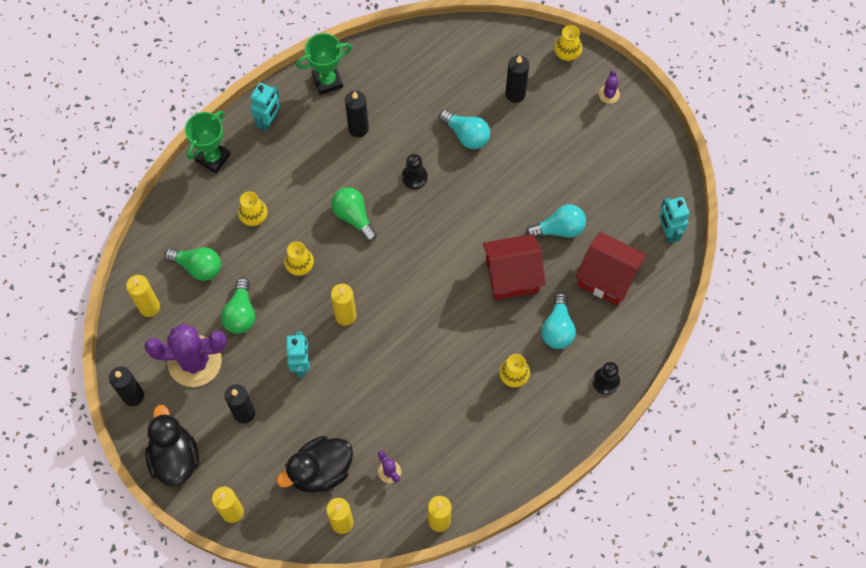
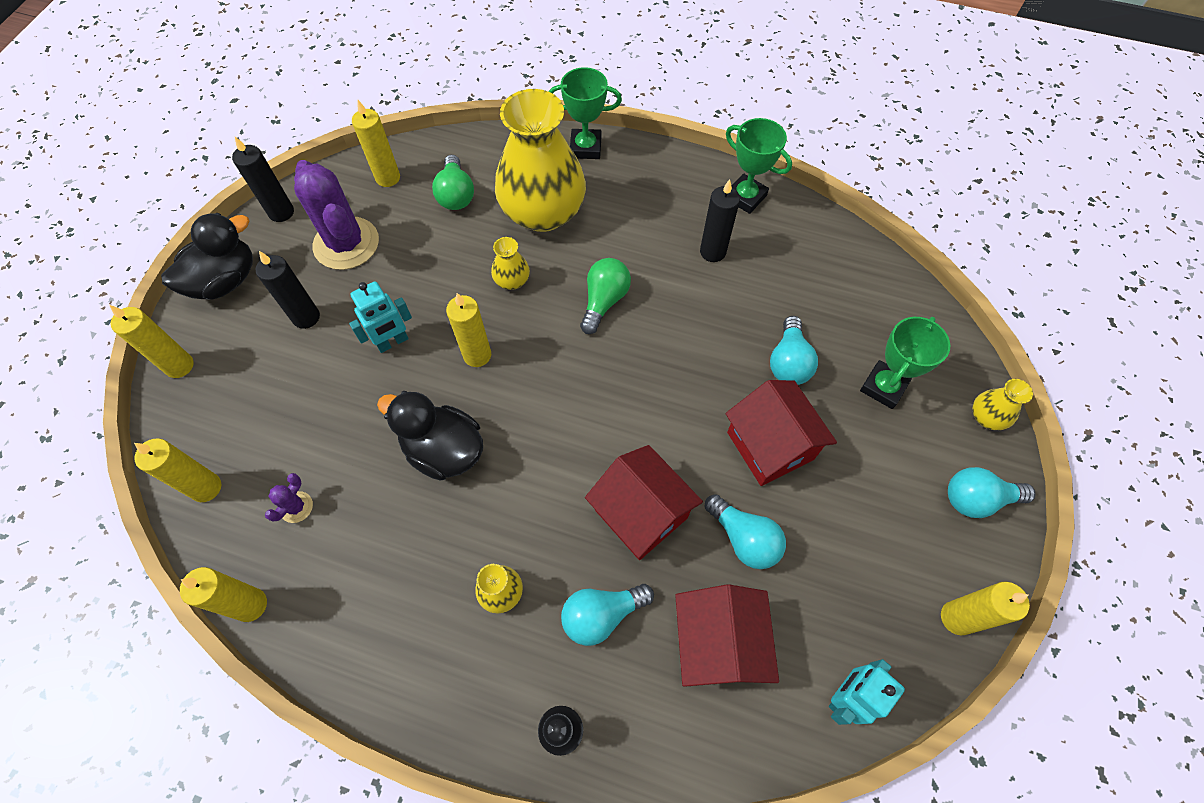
camera: 60 degrees right, 5 degrees down
green light bulb [221,278,255,334] -> none
yellow vase [238,191,267,226] -> yellow vase [495,89,586,232], size x2.44
turquoise robot [250,83,280,131] -> none
black duck [277,436,353,493] -> black duck moved to [377,391,483,481]
black pawn [402,154,428,189] -> none
black candle [505,55,529,103] -> green trophy [860,317,950,409]
purple cactus [599,70,620,104] -> turquoise light bulb [948,467,1036,518]
none -> red house [725,380,837,486]
none -> yellow candle [941,581,1030,635]

